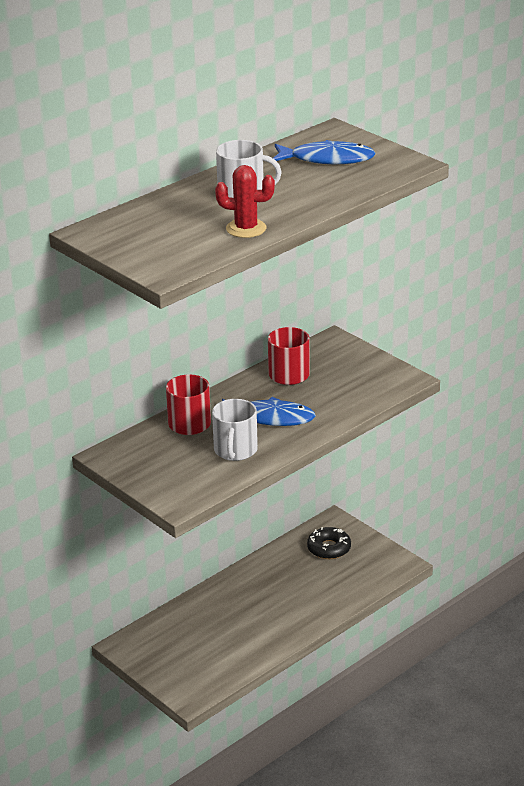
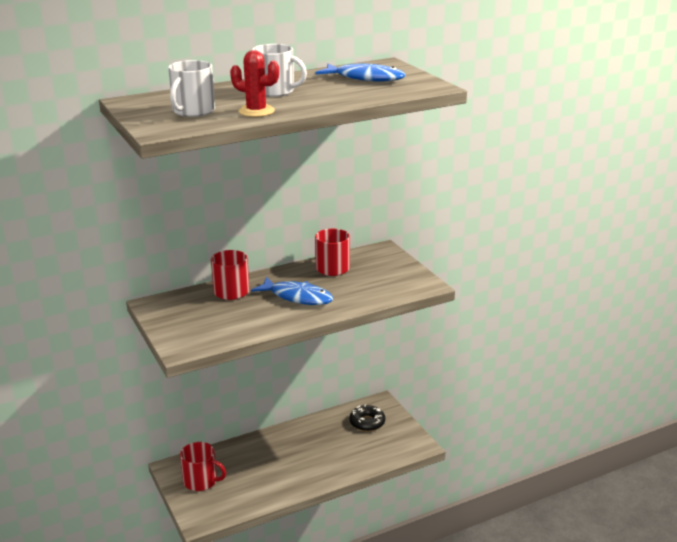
camera: 15 degrees right, 5 degrees down
white mug [212,399,258,461] -> white mug moved to [168,60,215,117]
none -> red mug [180,442,226,491]

